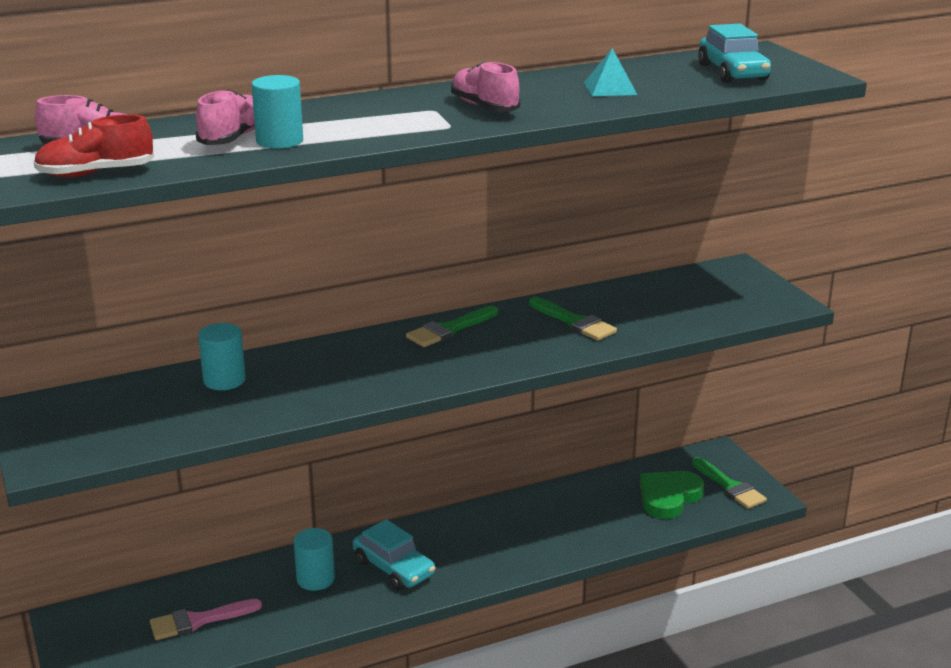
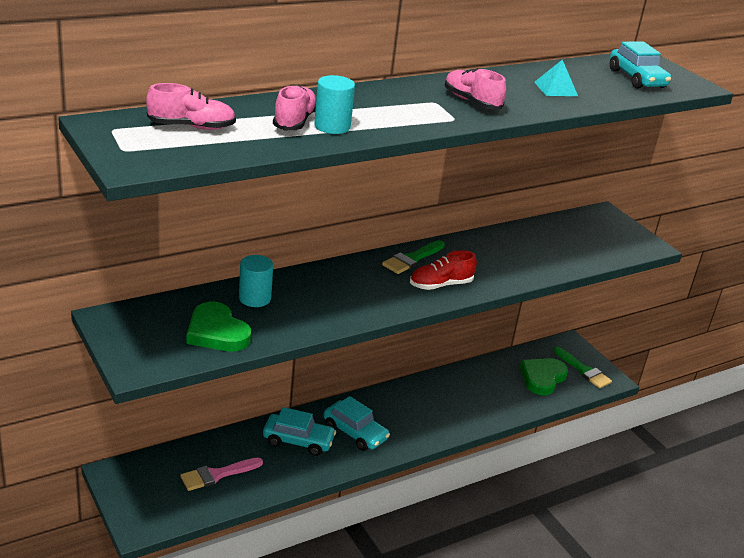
camera: 10 degrees left, 5 degrees up
red shoe [34,114,154,177] -> red shoe moved to [410,250,477,290]
turquoise cylinder [294,528,335,591] -> turquoise car [263,407,336,456]
green brush [529,297,617,341] -> none
none -> green heart [187,302,251,352]

